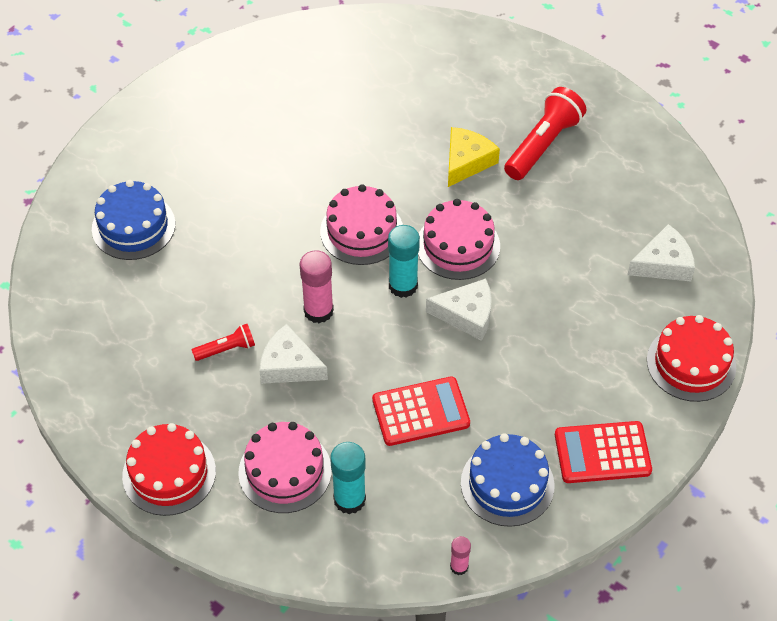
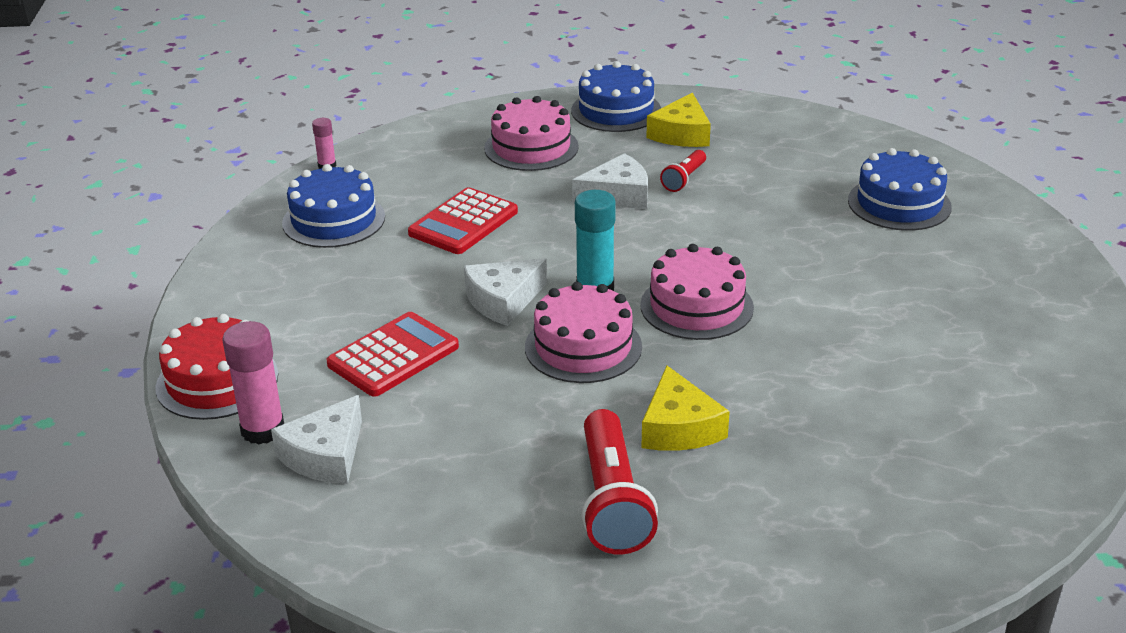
camera: 140 degrees right, 20 degrees down
red cake [122,423,216,516] -> blue cake [571,61,661,132]
pink glue stick [300,250,334,323] -> pink glue stick moved to [222,321,284,444]
turquoise glue stick [330,442,366,514] -> none
red calculator [555,421,652,483] -> red calculator moved to [326,312,459,397]
none -> yellow cheese [646,93,711,147]

